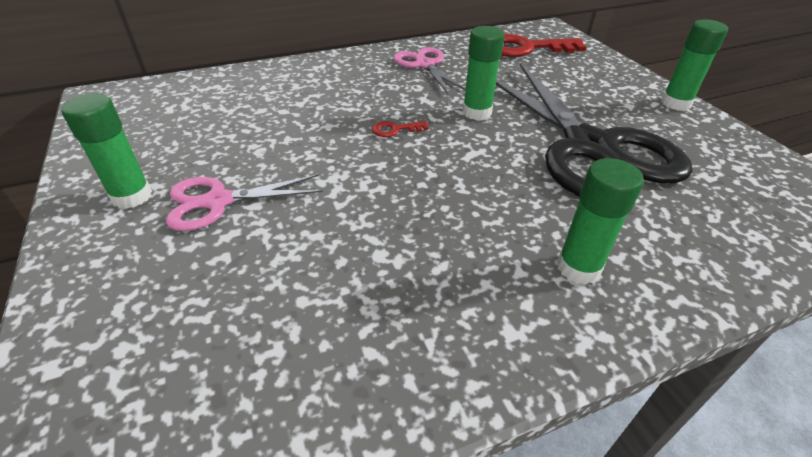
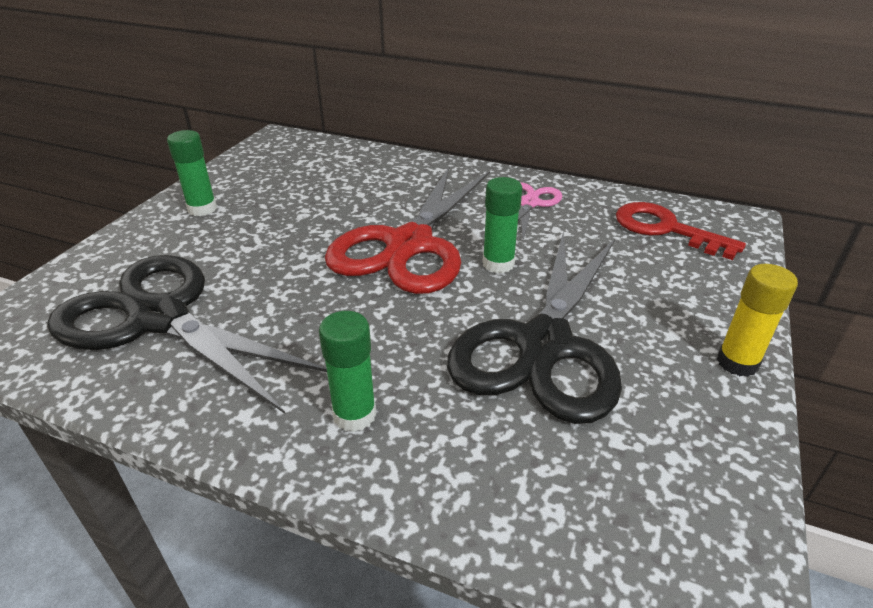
camera: 45 degrees right, 5 degrees down
pink scissors [166,174,323,231] -> none
red key [372,121,428,137] -> red scissors [325,167,490,294]
green glue stick [661,19,728,111] -> yellow glue stick [717,264,798,377]
none -> black scissors [47,255,327,414]

